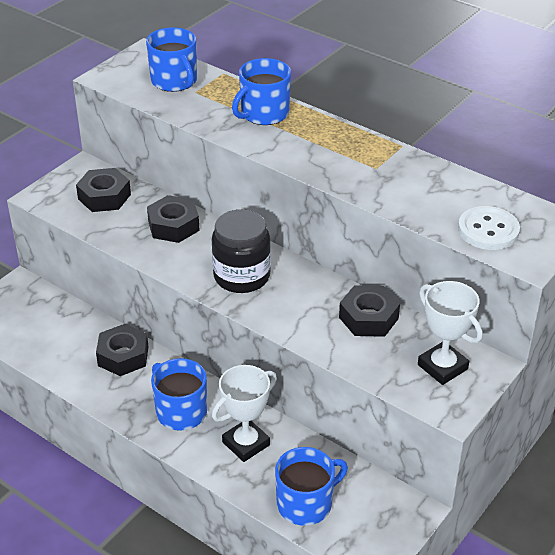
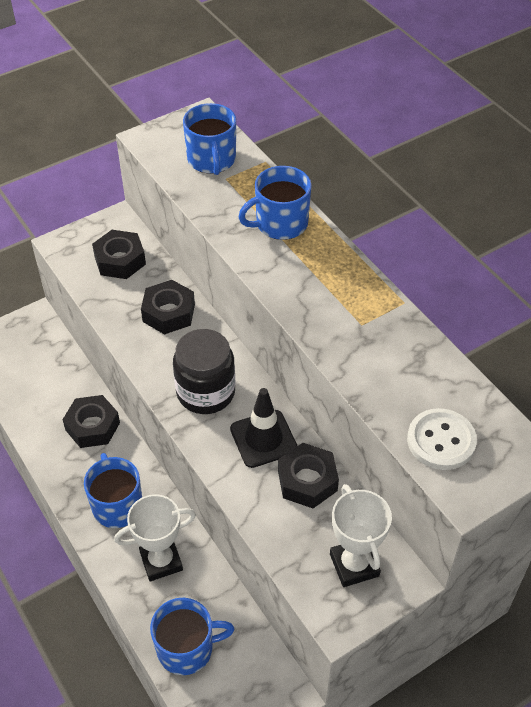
camera: 20 degrees right, 10 degrees up
none -> black traffic cone [230,388,297,468]

